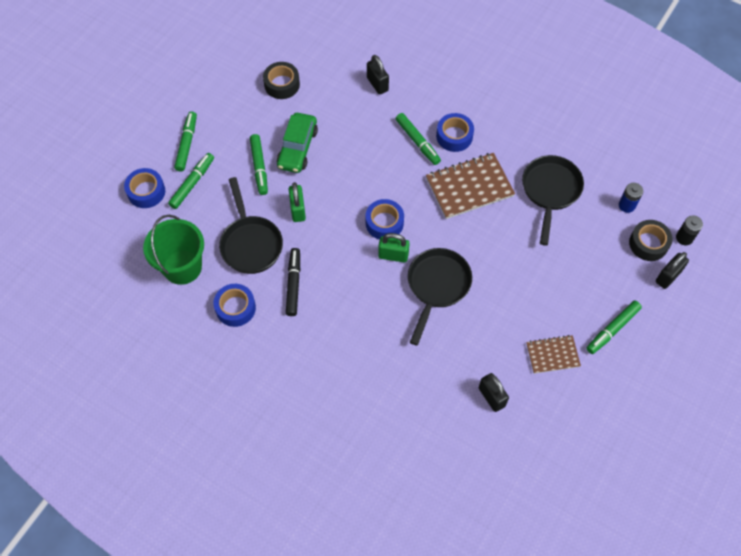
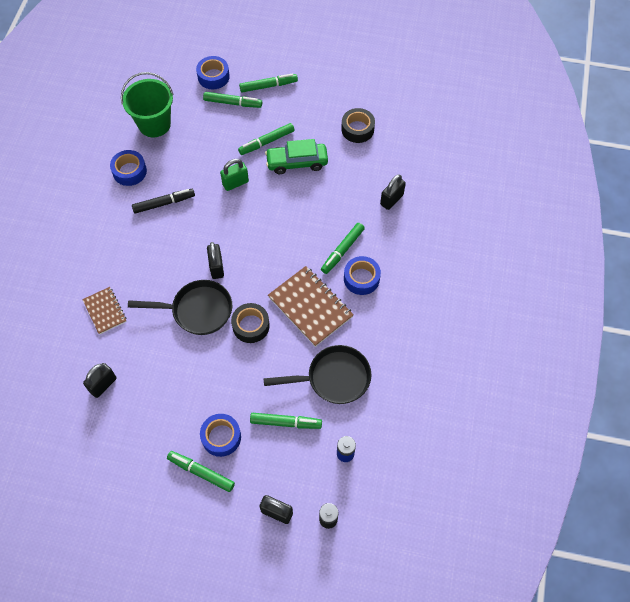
camera: 70 degrees right, 0 degrees up
black pan [219,177,283,274] -> none
blue tape [366,199,404,239] -> blue tape moved to [200,414,241,457]
green padlock [378,233,410,263] -> black padlock [207,242,224,279]
brown notebook [526,335,581,374] -> brown notebook moved to [82,287,127,334]
black tape [629,220,673,261] -> black tape moved to [231,303,270,343]
none -> green marker [250,413,322,429]

